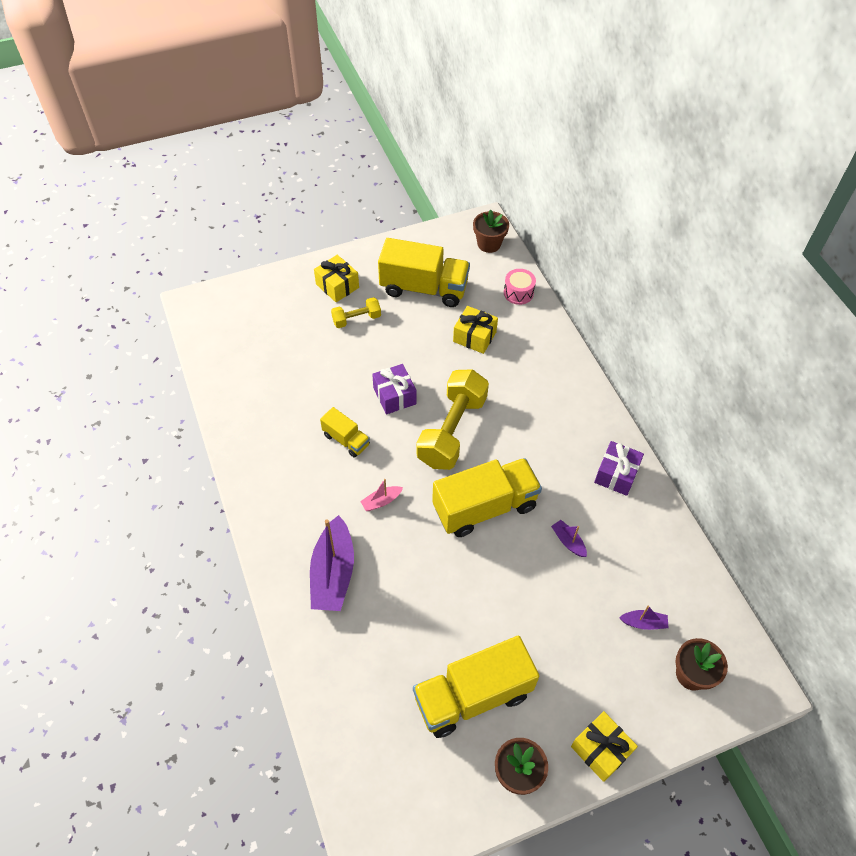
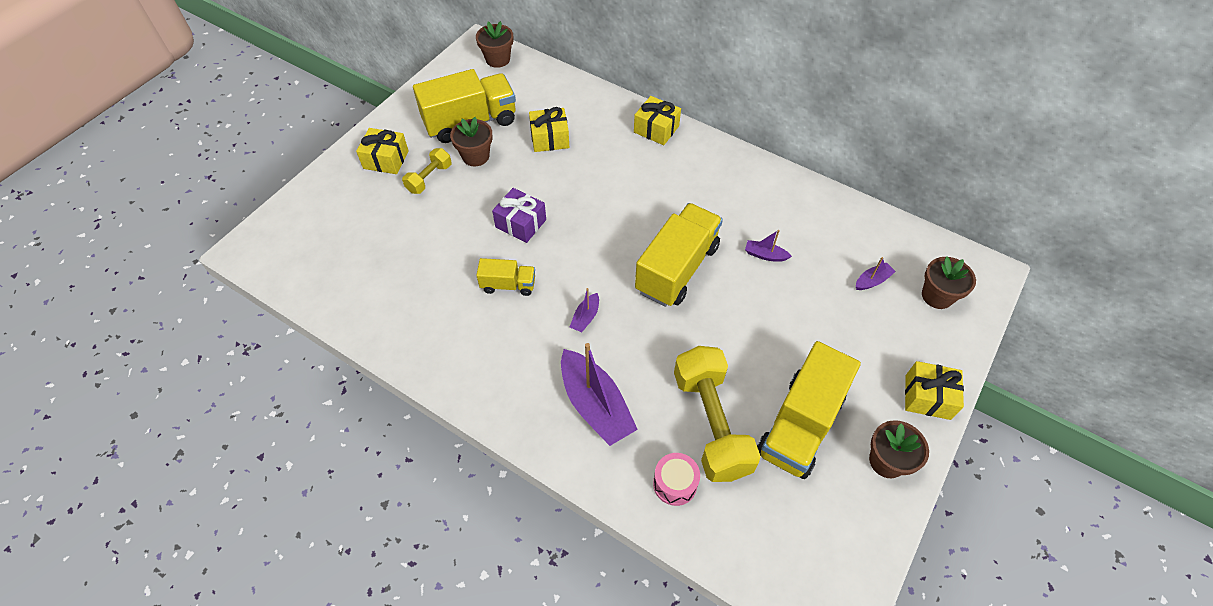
camera: 35 degrees left, 0 degrees up
pink boat [360,479,403,511] -> purple boat [570,288,599,332]
yellow dumbbell [417,369,489,470] -> yellow dumbbell moved to [674,346,761,482]
pink drum [504,269,536,305] -> pink drum moved to [653,453,700,506]
purple gift [594,441,644,496] -> none
none -> brown flower pot [450,117,493,166]
none -> yellow gift [634,96,681,145]

